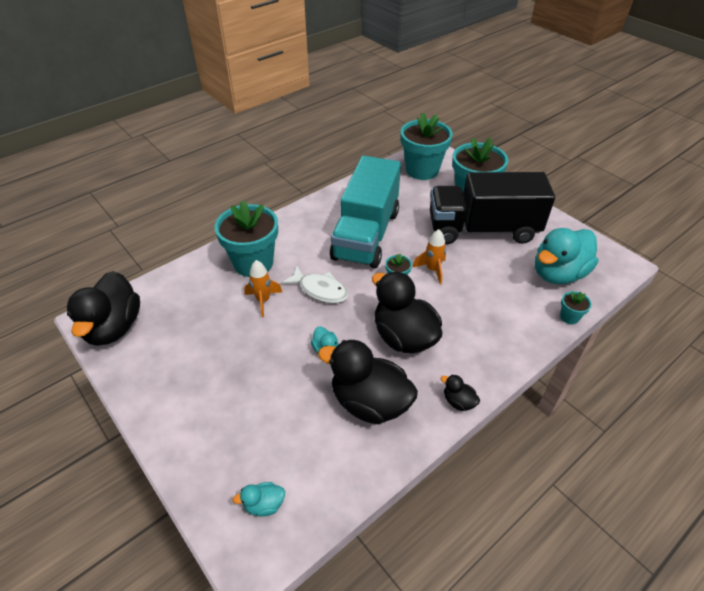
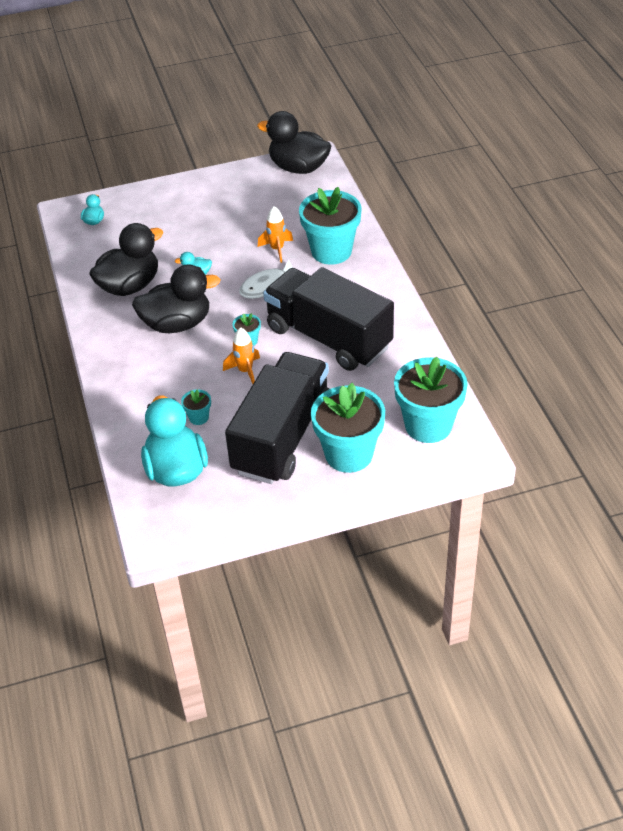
camera: 115 degrees right, 0 degrees up
turquoise truck [330,156,401,268] -> black truck [263,267,394,371]
black duck [440,374,480,411] -> none
turquoise flower pot [560,291,592,324] -> turquoise flower pot moved to [181,389,211,425]

